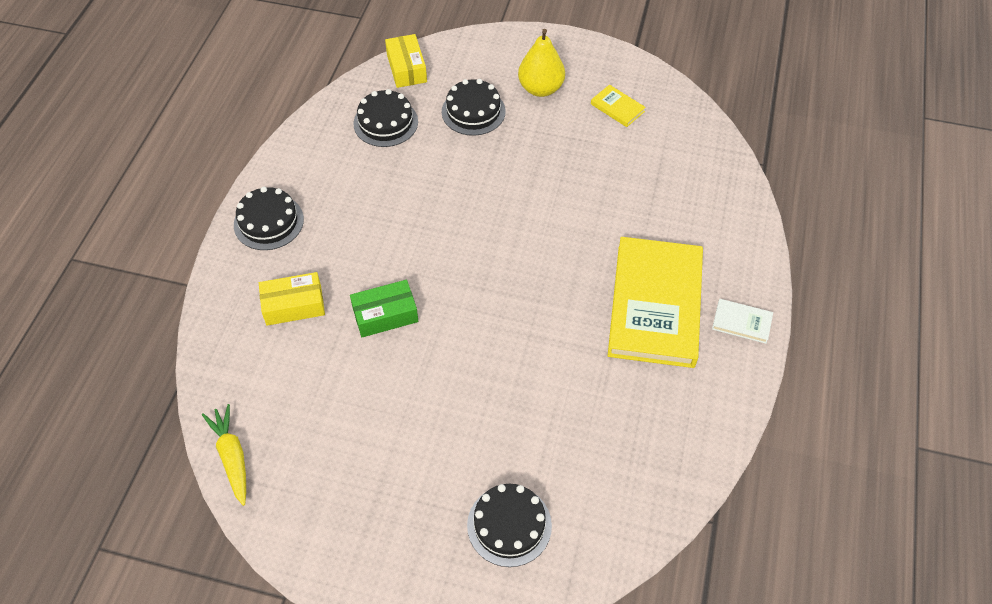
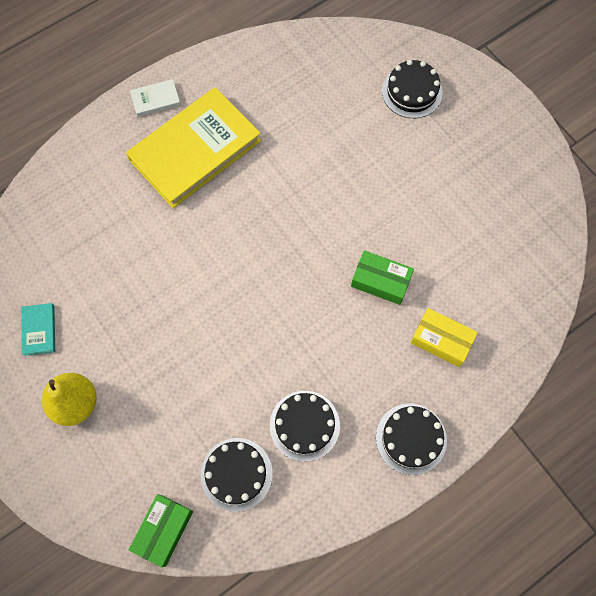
camera: 140 degrees left, 15 degrees up
yellow carrot [202,404,246,506] -> none
yellow box [385,34,427,88] -> green box [129,494,193,567]
black cake [442,79,506,136] -> black cake moved to [270,391,340,462]
yellow book [591,85,646,127] -> turquoise book [21,303,55,356]
white book [712,299,773,344] -> white book turned 75 degrees counterclockwise [130,79,181,117]

